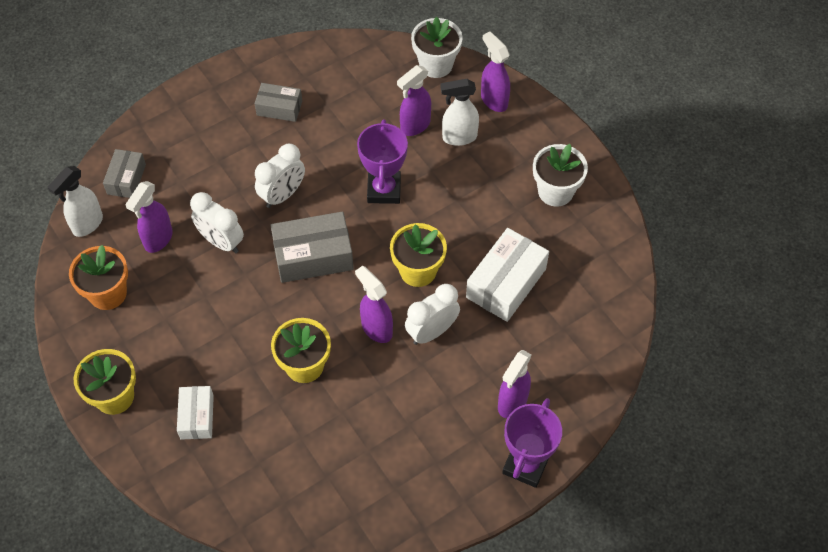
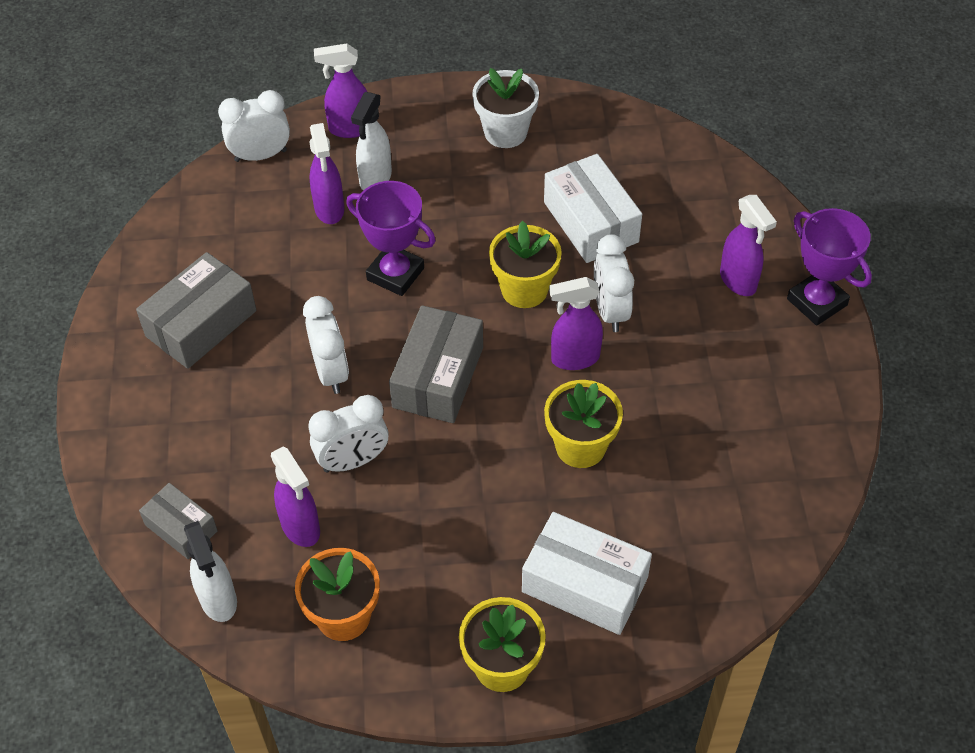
camera: 60 degrees left, 5 degrees down
white box [177,386,214,440] -> white box [522,512,652,635], size x1.67
grey box [255,83,302,122] -> grey box [136,252,257,369], size x1.67
white flower pot [411,17,463,78] -> white clock [218,90,290,162]

